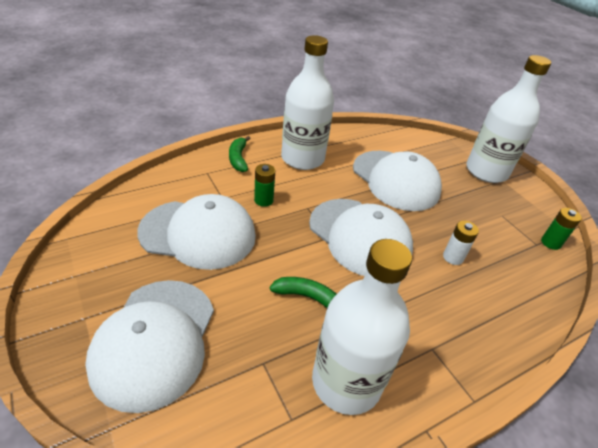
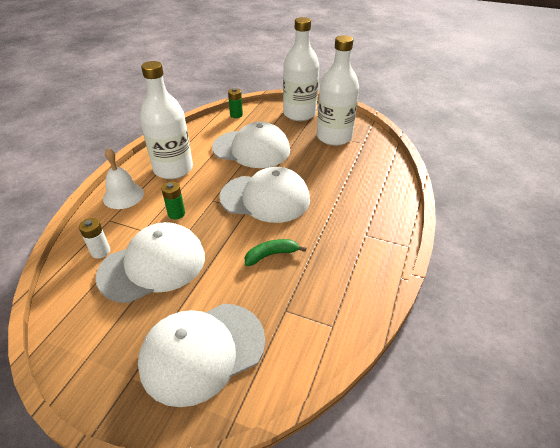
camera: 35 degrees left, 0 degrees up
white cap [85,280,214,413] -> white cap turned 90 degrees clockwise [138,304,265,407]
green banana [229,136,250,172] -> white bell [103,148,144,209]
white bottle [312,239,412,415] -> white bottle moved to [317,35,359,146]
white battery [443,221,479,265] -> white battery moved to [79,218,110,259]
green battery [541,208,582,250] -> green battery moved to [228,88,243,118]

